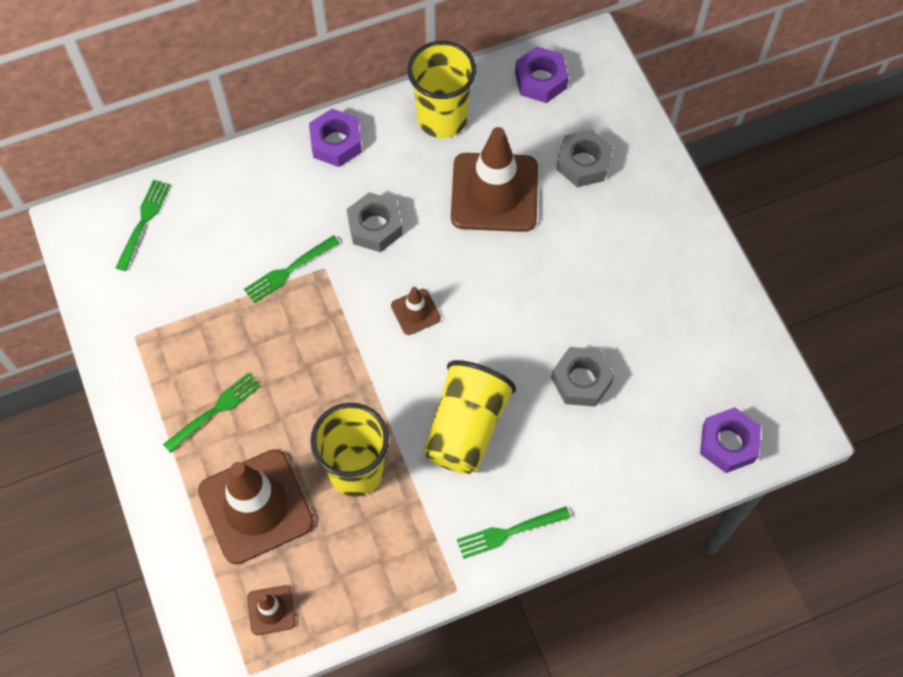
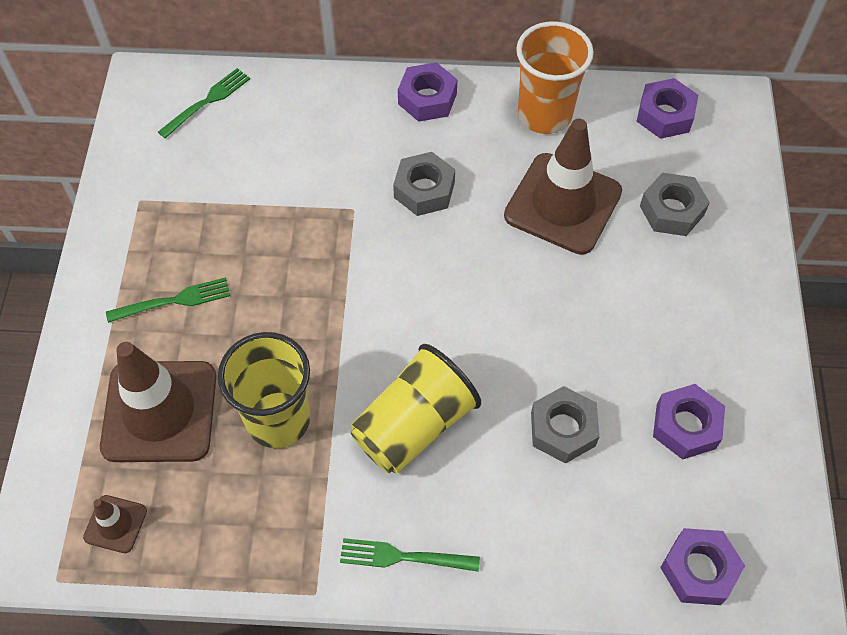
camera: 25 degrees right, 5 degrees down
green fork [244,235,340,303] -> none
brown traffic cone [391,287,441,335] -> none
yellow cup [408,41,476,138] -> orange cup [516,21,594,134]
none -> purple nut [653,384,725,460]

